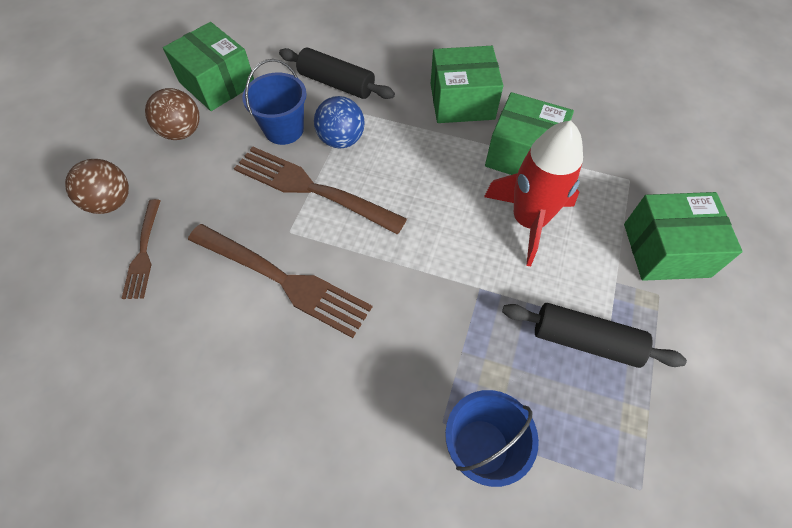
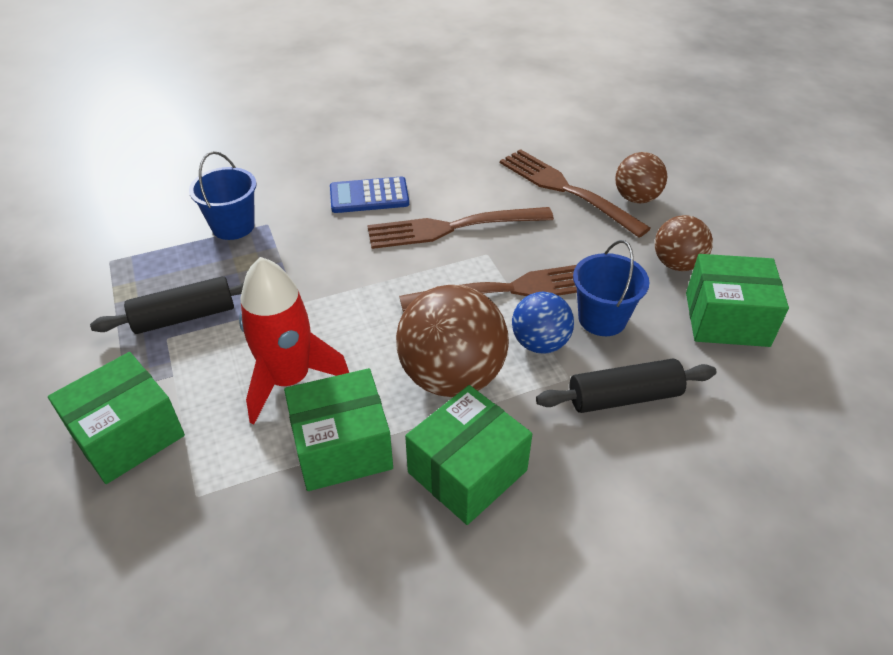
camera: 140 degrees right, 15 degrees down
brown fork [122,199,161,299] -> brown fork [500,149,651,237], size x1.76
none -> blue calculator [330,177,409,213]
none -> brown ball [396,285,509,397]

